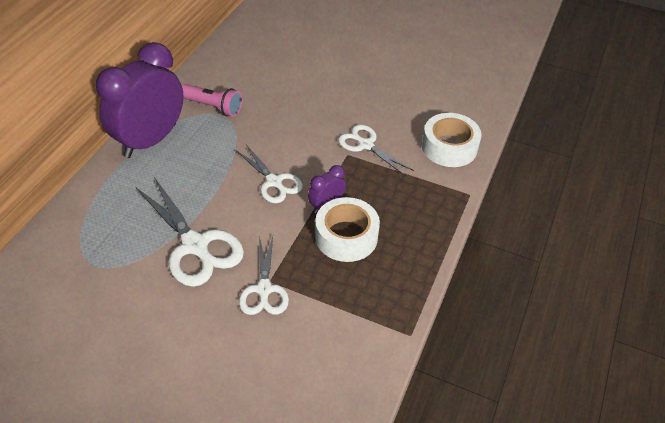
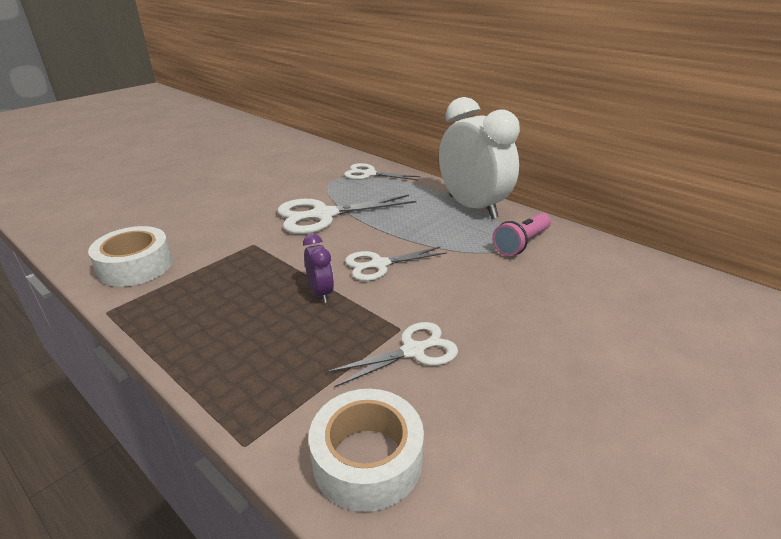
camera: 110 degrees right, 15 degrees down
purple clock [96,42,183,158] -> white clock [439,97,520,219]
white scissors [239,236,289,315] -> white scissors moved to [344,163,421,181]
white tape [315,197,380,262] -> white tape moved to [88,226,172,287]

